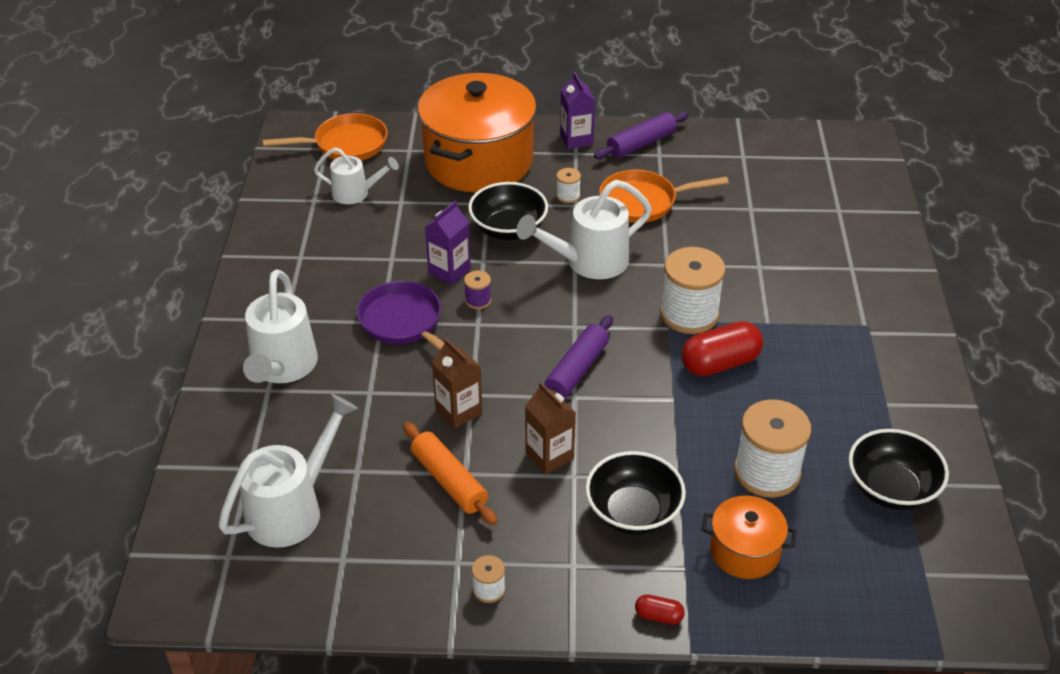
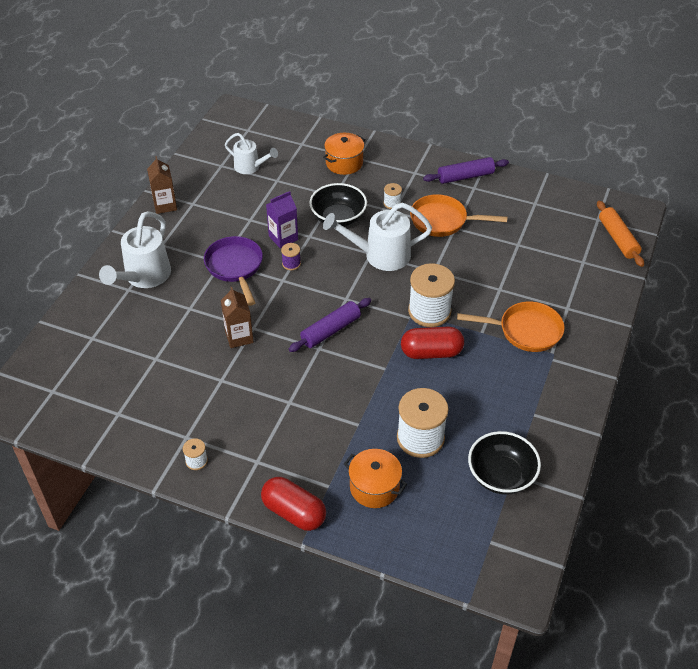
camera: 20 degrees right, 5 degrees up
white watering can [218,394,358,548] -> none
orange pan [262,113,388,160] -> orange pan moved to [457,302,565,352]
orange rolling pin [403,422,498,525] -> orange rolling pin moved to [597,200,644,267]
orange pot [418,73,537,193] -> orange pot [323,133,365,175], size x0.47
brown carton [525,382,576,474] -> brown carton moved to [147,156,177,214]
purple carton [560,72,595,149] -> none
black bowl [585,451,686,535] -> none
red capsule [635,594,685,625] -> red capsule [261,477,326,531], size x2.08

